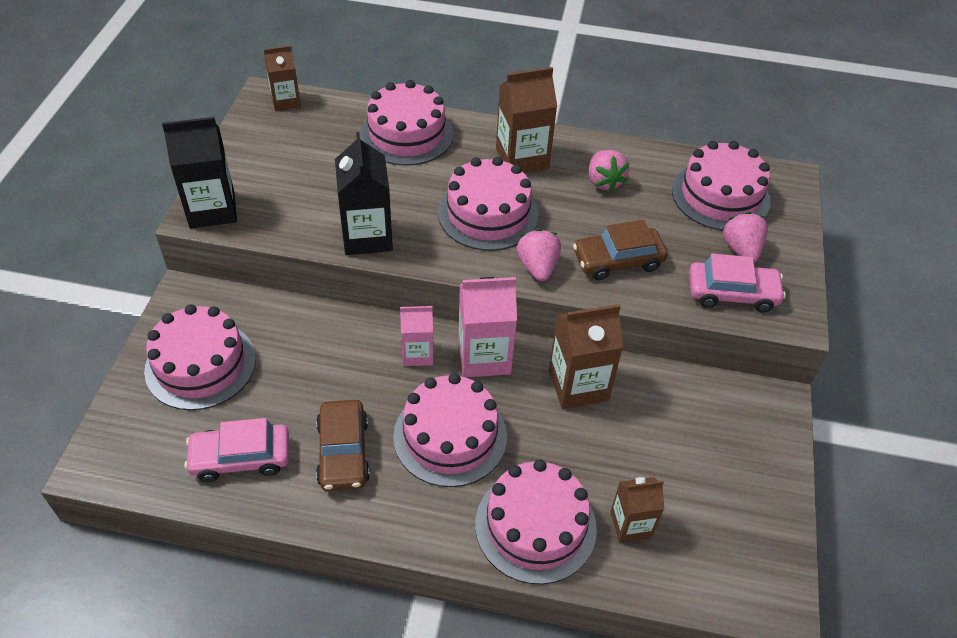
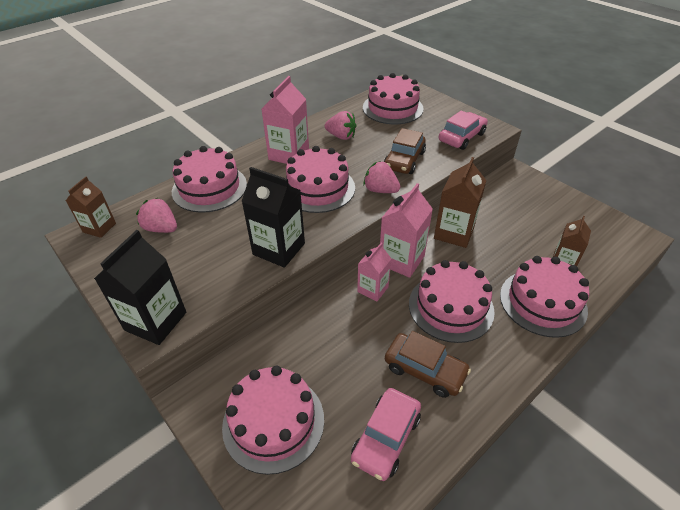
camera: 50 degrees left, 5 degrees down
brown carton [496,67,557,173] -> pink carton [262,76,309,164]
pink strawberry [723,212,768,262] -> pink strawberry moved to [136,198,177,233]

